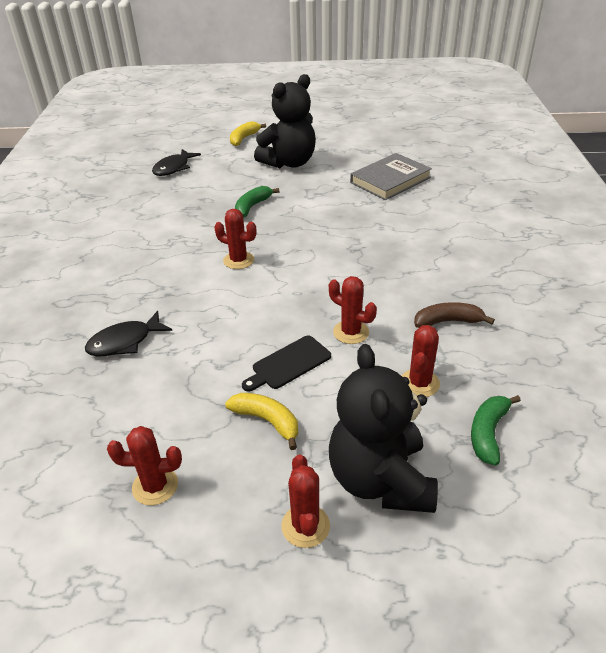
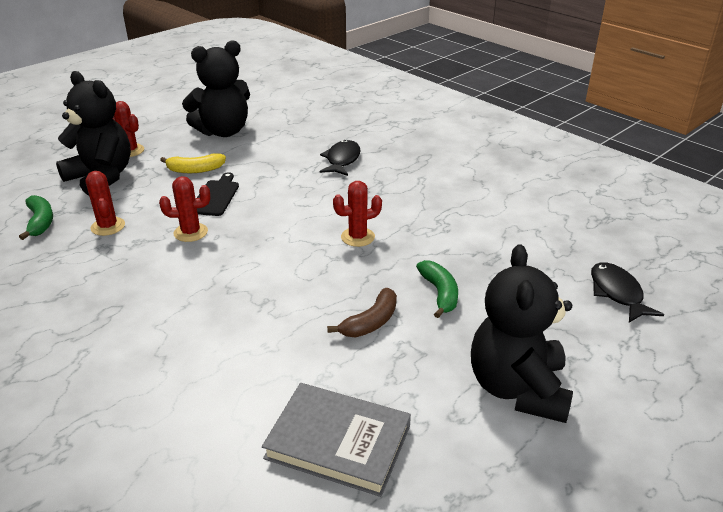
camera: 135 degrees right, 5 degrees down
red cactus [107,426,182,505] -> black teddy bear [182,40,250,137]
yellow banana [230,121,266,146] -> none
grey book [350,153,432,200] -> grey book turned 75 degrees counterclockwise [262,383,411,497]
brown banana [414,302,495,328] -> brown banana moved to [327,288,397,337]

